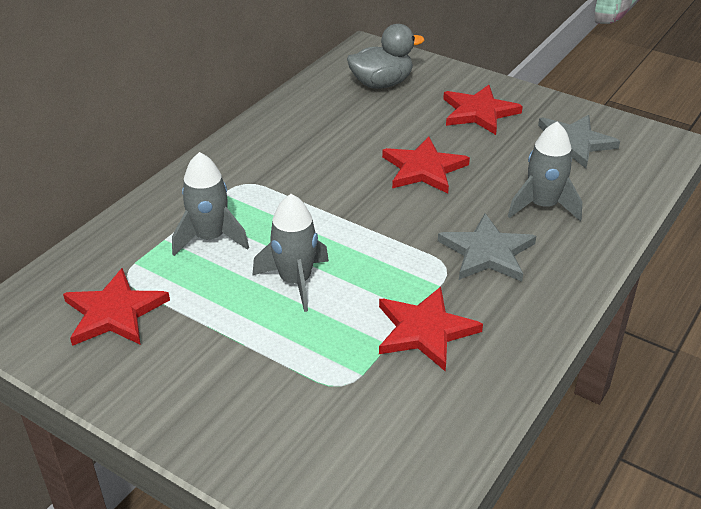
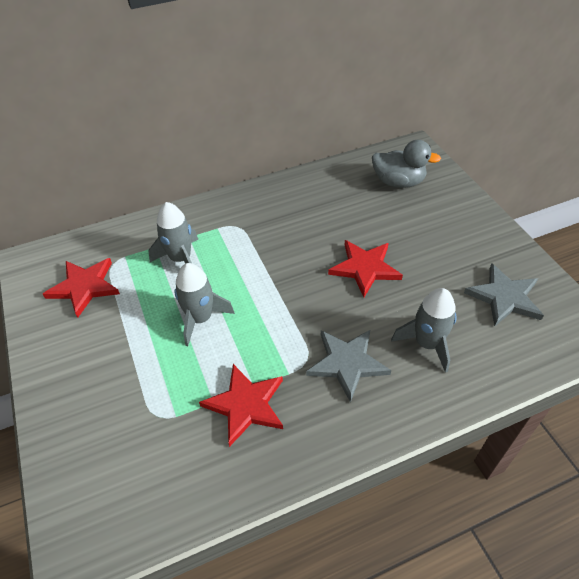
camera: 35 degrees right, 10 degrees up
red star [443,85,523,135] -> none

